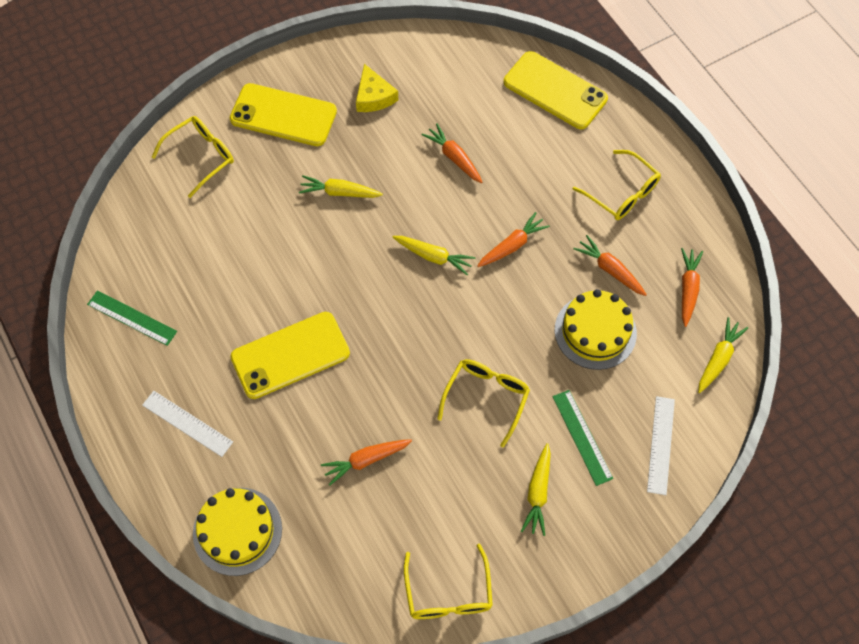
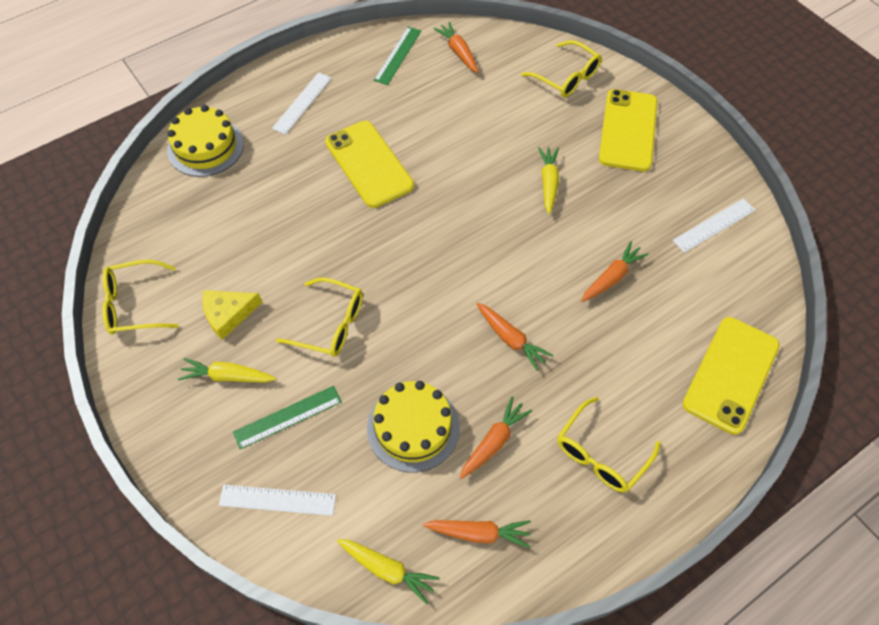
camera: 85 degrees right, 5 degrees down
orange carrot [321,439,412,486] -> orange carrot moved to [433,22,478,73]
yellow cheese [356,64,398,112] -> yellow cheese moved to [202,290,262,340]
yellow carrot [392,236,475,275] -> none
none -> white ruler [673,198,755,253]

